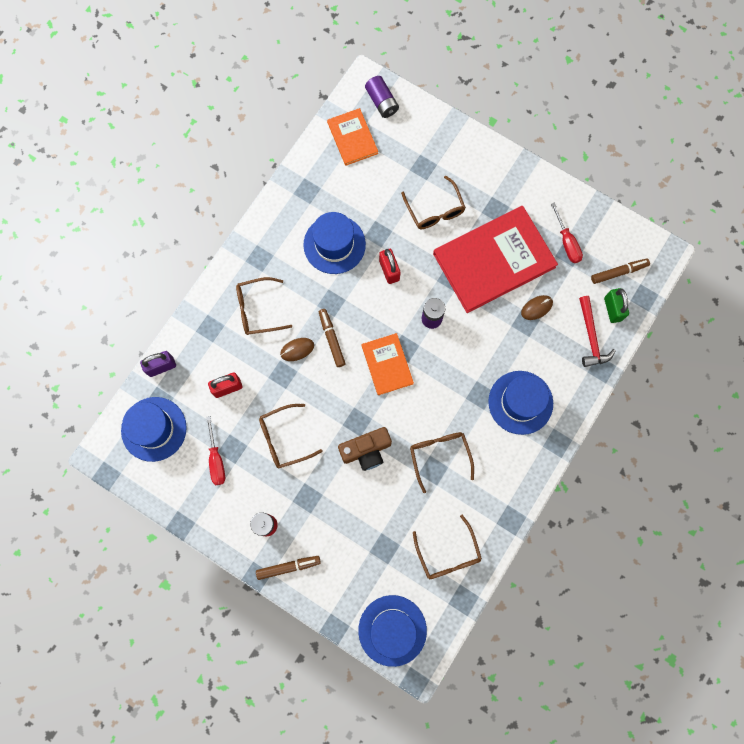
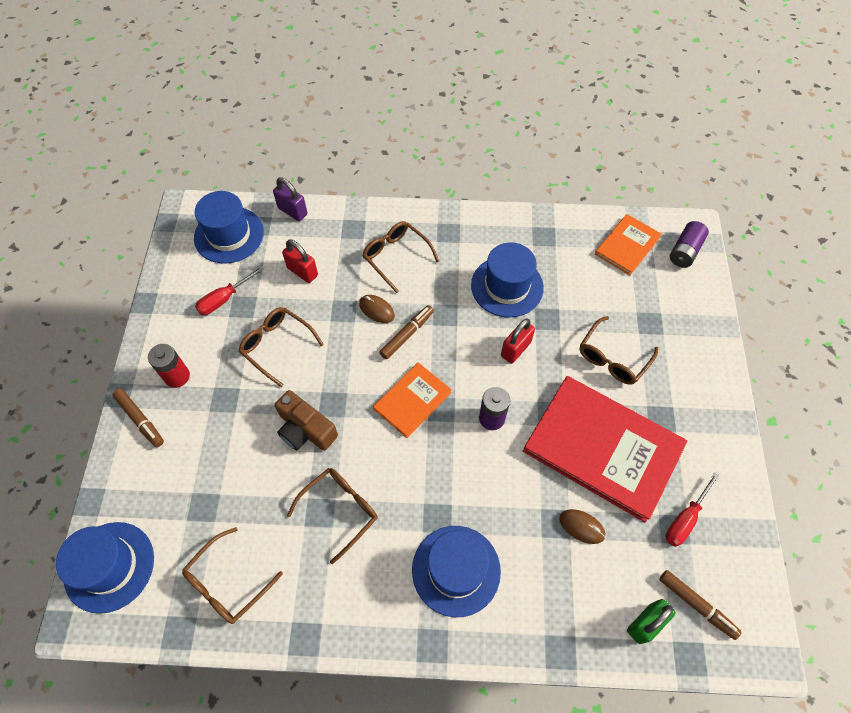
camera: 60 degrees right, 15 degrees down
red hammer [579,296,616,367] -> none

